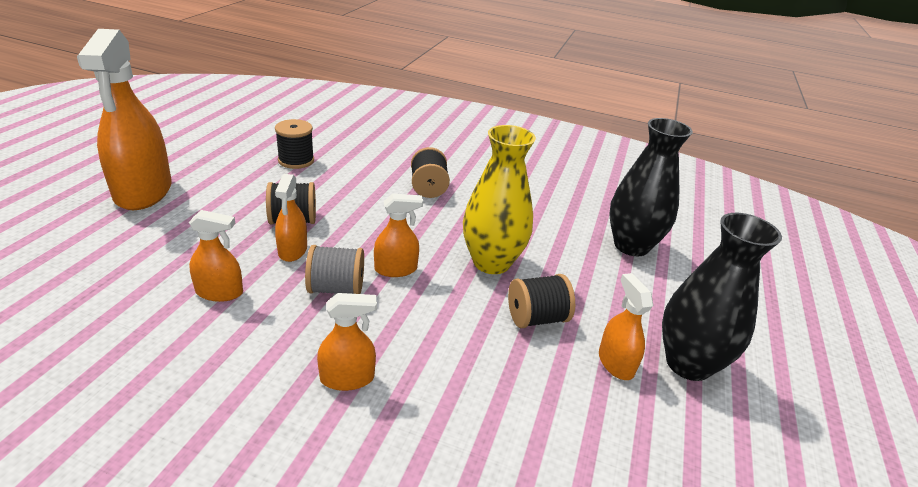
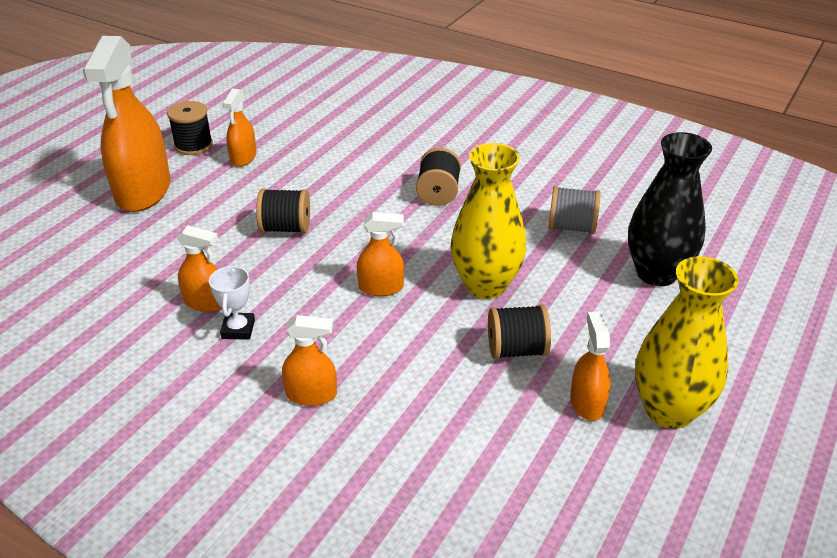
camera: 15 degrees right, 5 degrees up
black spool [275,119,314,169] -> black spool moved to [167,101,213,155]
orange spray bottle [275,174,307,262] -> orange spray bottle moved to [222,89,257,167]
grey spool [305,245,364,294] -> grey spool moved to [548,186,600,234]
black vase [662,213,782,381] -> yellow vase [635,256,738,429]
none -> white trophy [209,265,255,340]

